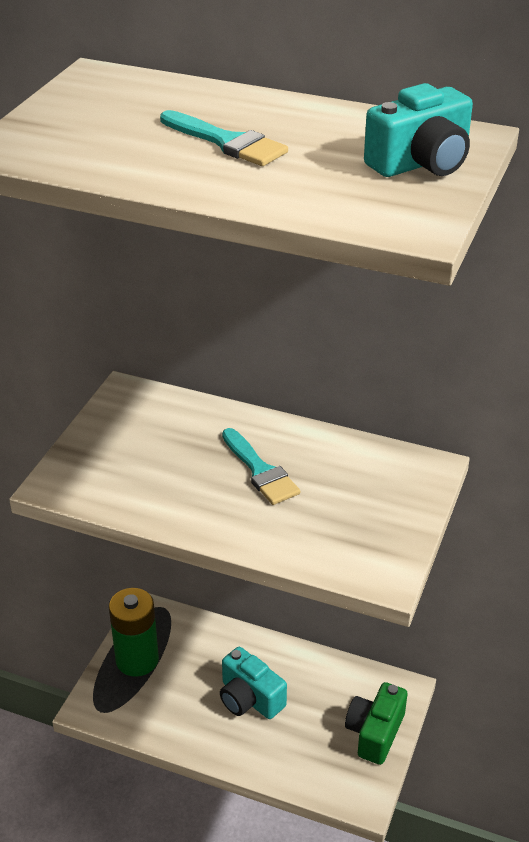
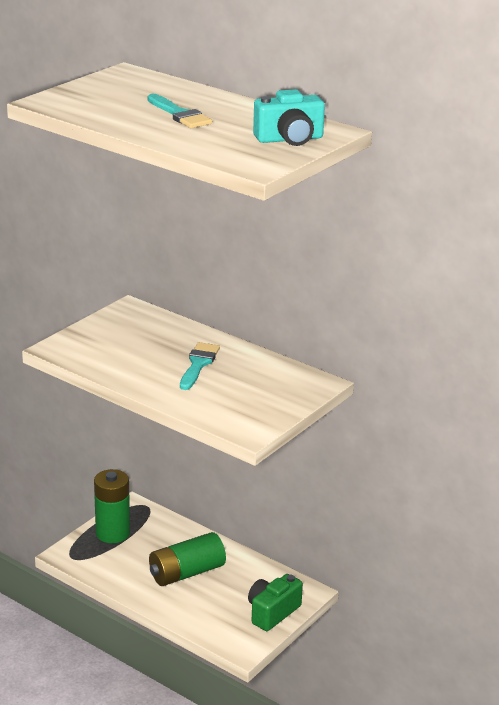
camera: 15 degrees right, 10 degrees down
turquoise camera [220,647,287,719] -> green battery [149,532,226,586]
turquoise brush [222,428,300,505] -> turquoise brush turned 150 degrees counterclockwise [180,342,220,390]

